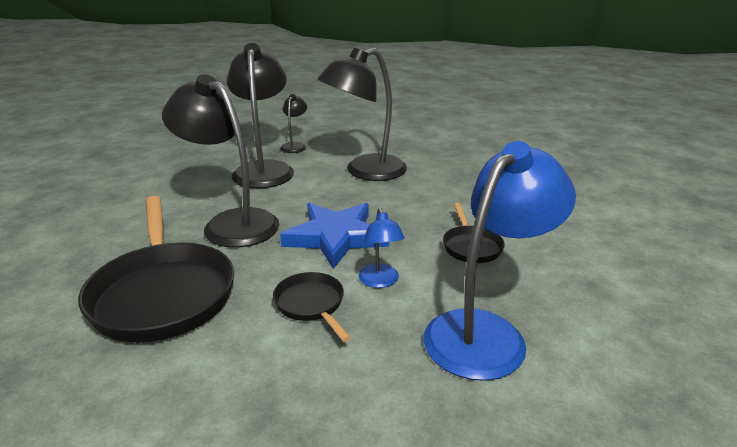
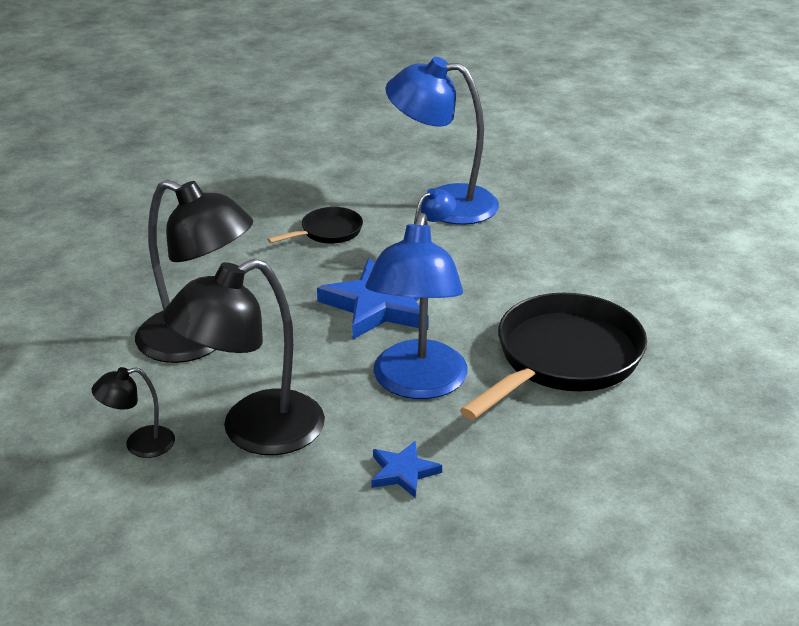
camera: 120 degrees left, 5 degrees up
black lamp [162,74,279,248] -> blue lamp [366,213,468,399]
black pan [273,272,351,342] -> none
none -> blue star [371,441,442,498]

